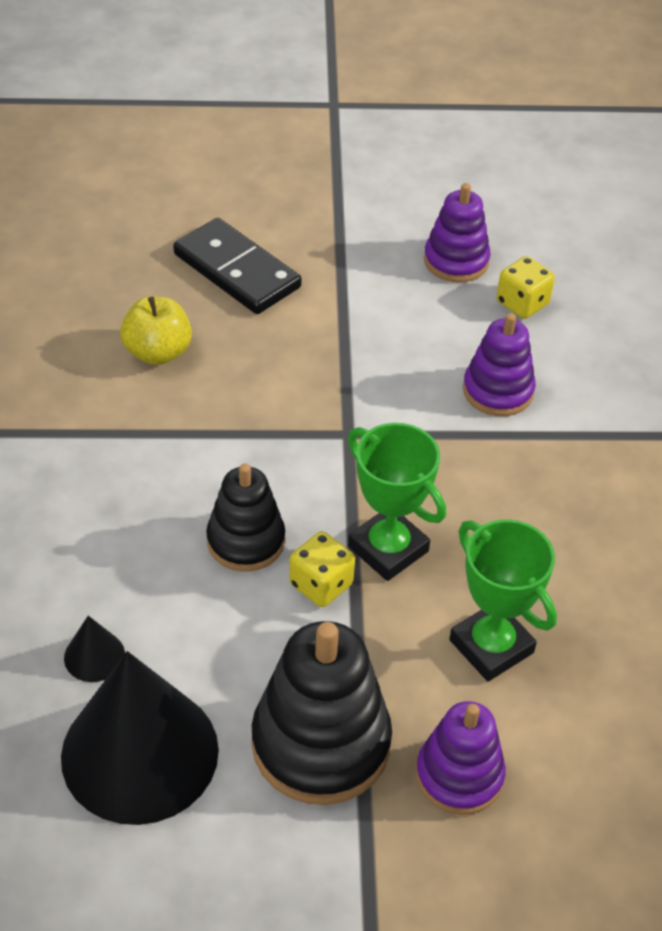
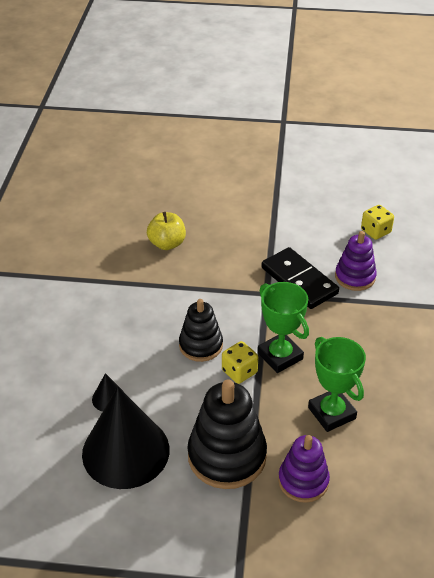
camera: 10 degrees right, 5 degrees down
black domino [173,218,302,314] -> black domino moved to [262,247,339,309]
purple stacking toy [424,183,491,283] -> none

